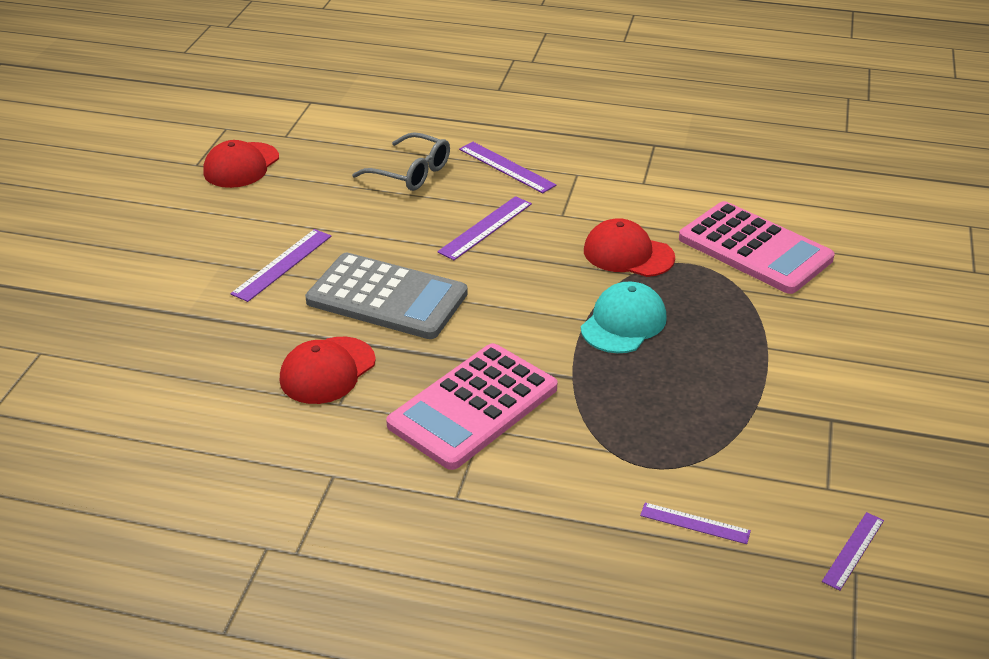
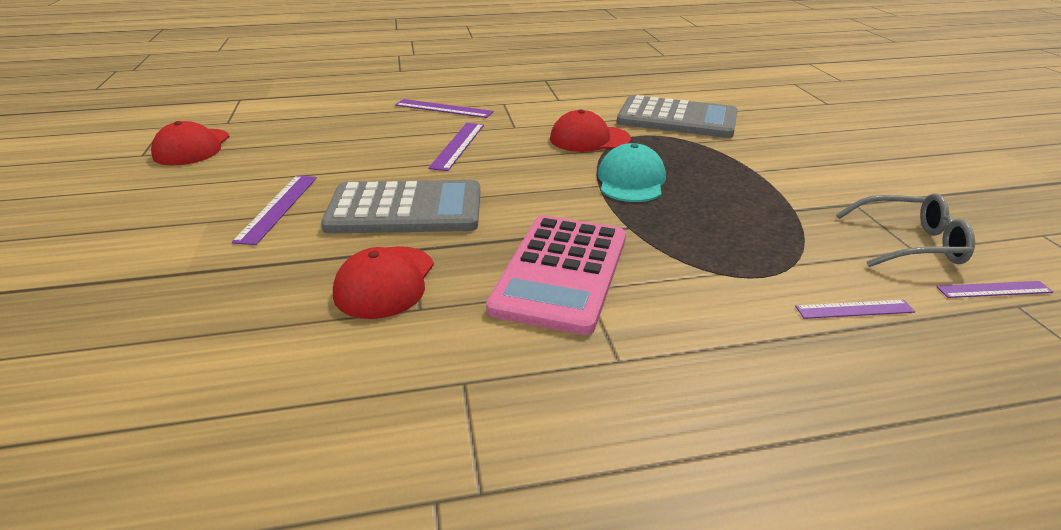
camera: 25 degrees left, 5 degrees down
grey glasses [352,132,450,191] -> grey glasses moved to [836,193,975,267]
pink calculator [679,201,835,294] -> grey calculator [617,95,738,138]
purple ruler [822,512,884,591] -> purple ruler turned 75 degrees clockwise [936,281,1053,298]

